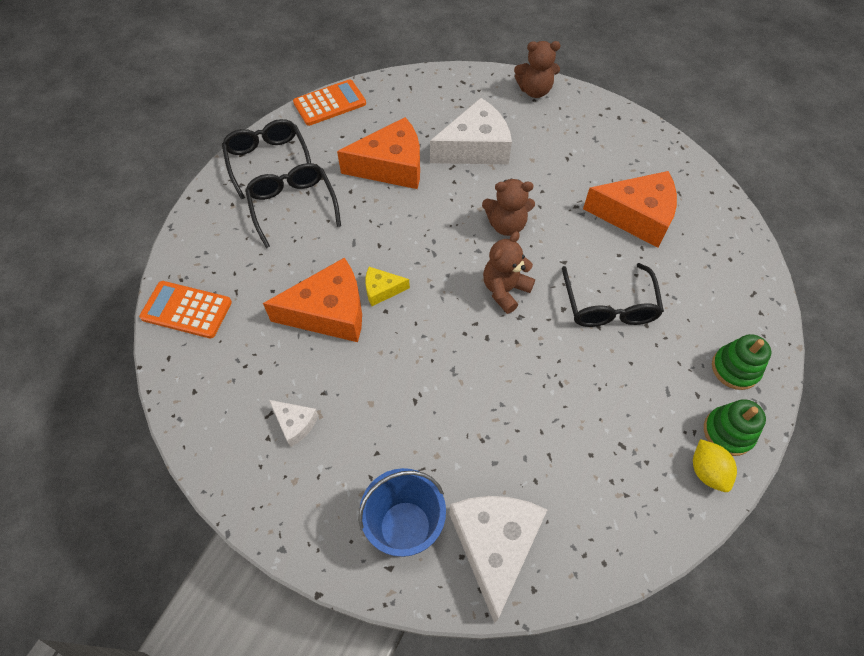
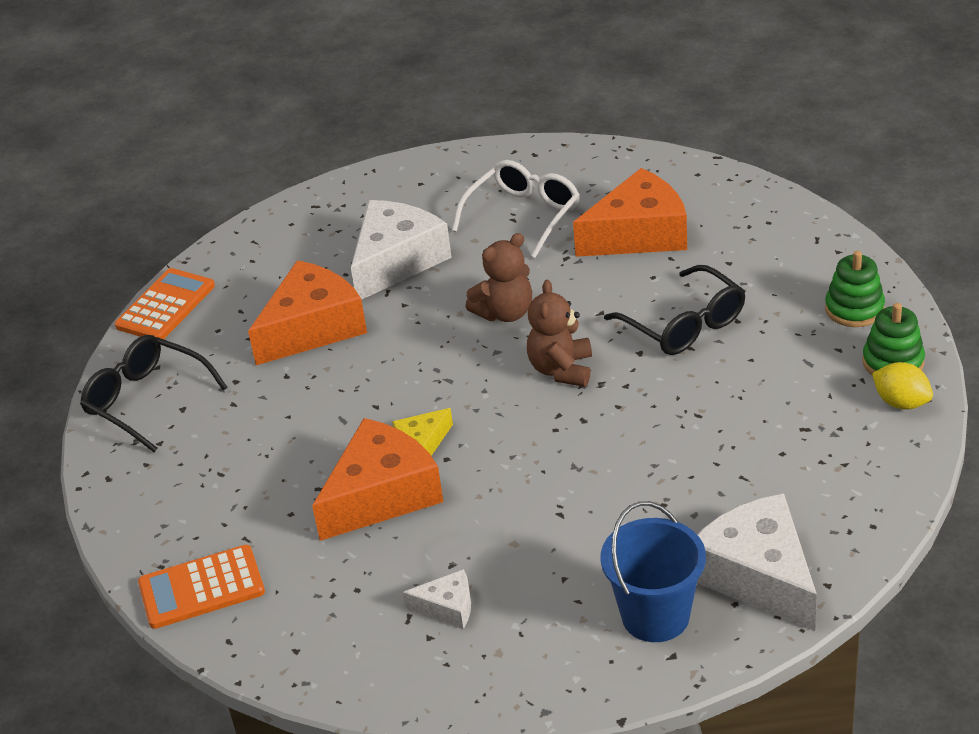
camera: 30 degrees left, 20 degrees down
black glasses [245,163,341,248] -> none
brown teddy bear [514,41,561,98] -> none
none -> white glasses [452,160,580,258]

